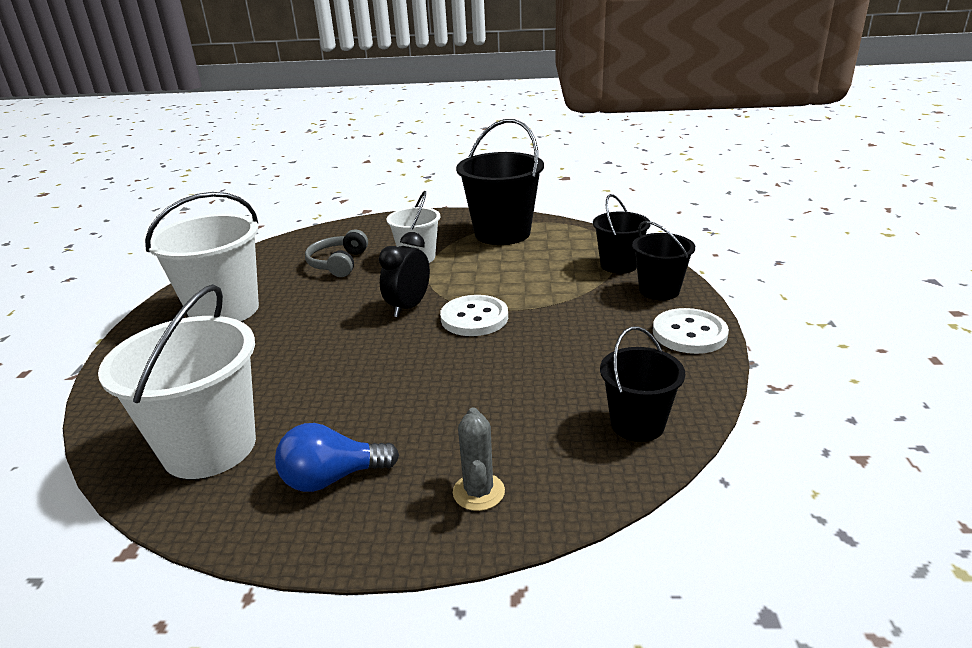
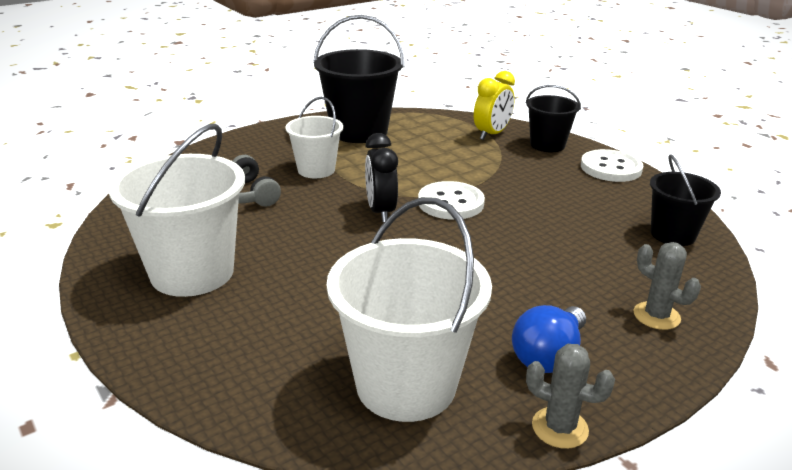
camera: 40 degrees left, 0 degrees up
black bucket [593,194,651,274] -> yellow clock [474,71,515,140]
none -> grey cactus [526,344,615,449]

